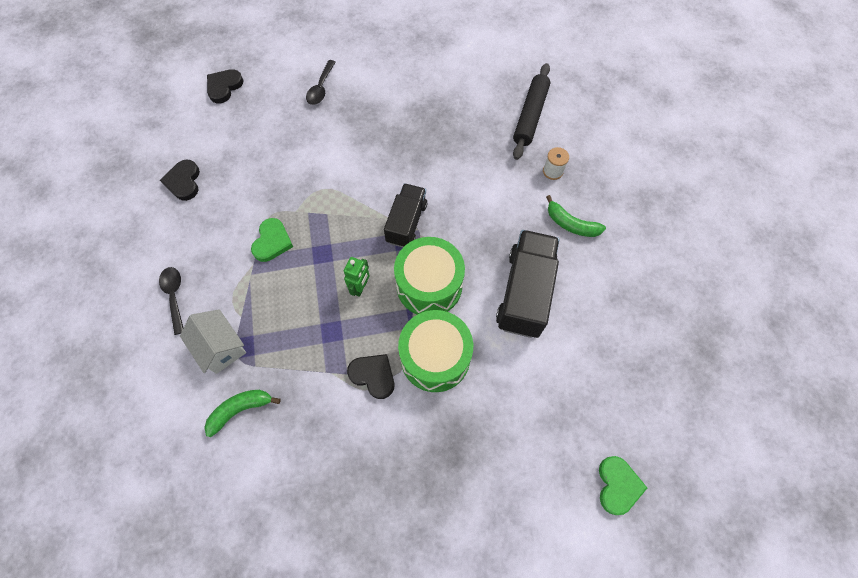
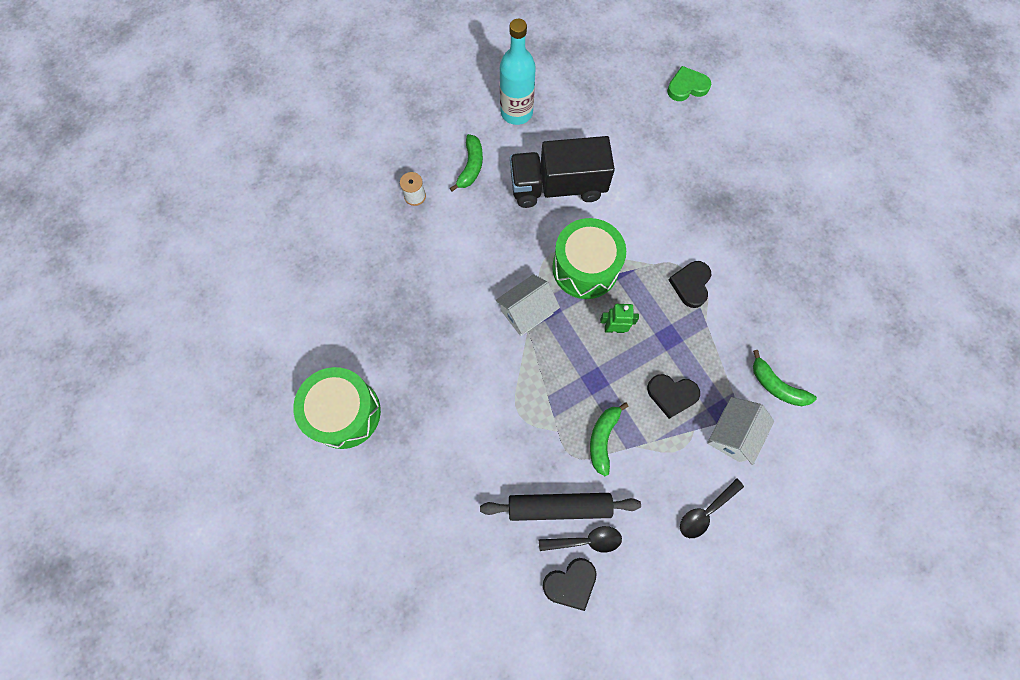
camera: 110 degrees left, 5 degrees up
black heart [207,69,243,103] -> black heart moved to [647,374,700,419]
green heart [251,218,293,262] -> green banana [590,402,629,476]
black spoon [306,60,336,105] -> black spoon moved to [539,526,622,553]
black truck [384,183,427,247] -> white house [496,274,560,336]
green drum [398,310,473,392] -> green drum moved to [293,367,381,449]
black rolling pin [513,63,550,160] -> black rolling pin moved to [480,493,641,521]
none -> turquoise bottle [500,19,536,125]

